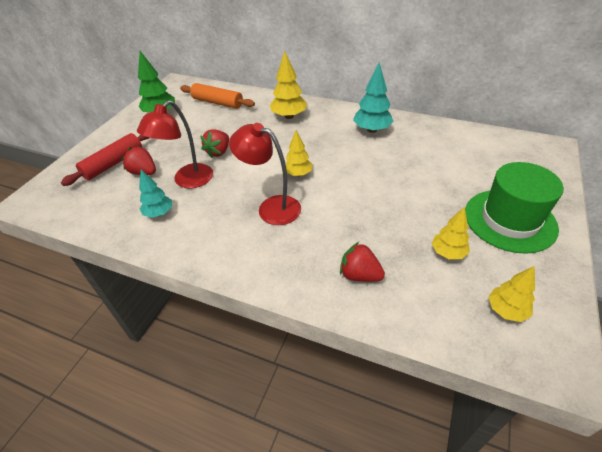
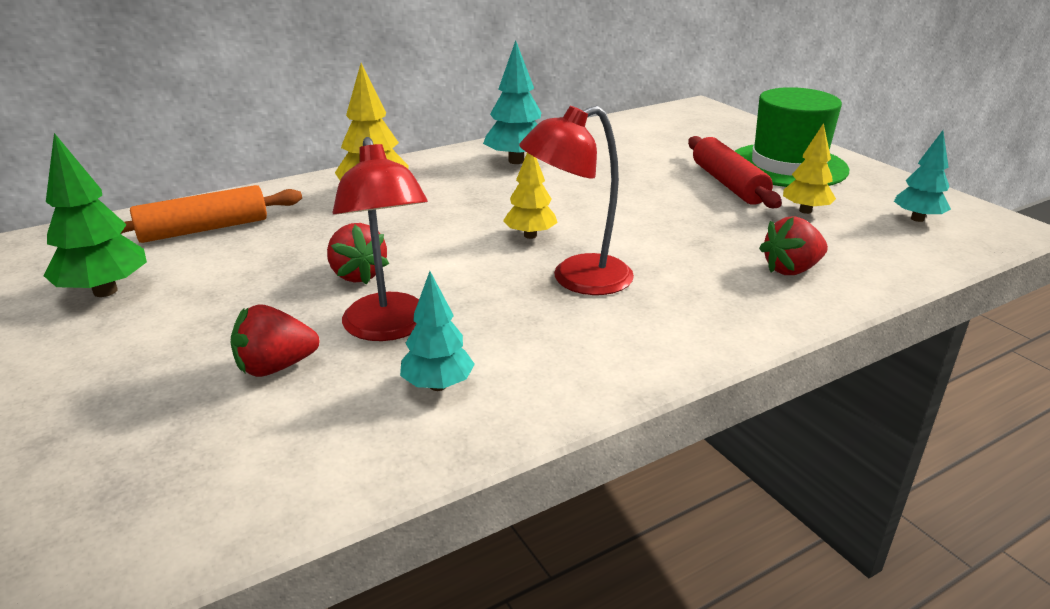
camera: 55 degrees left, 15 degrees down
red rolling pin [61,133,150,186] -> red rolling pin moved to [688,136,782,208]
yellow tree [488,266,535,322] -> turquoise tree [894,130,951,222]

